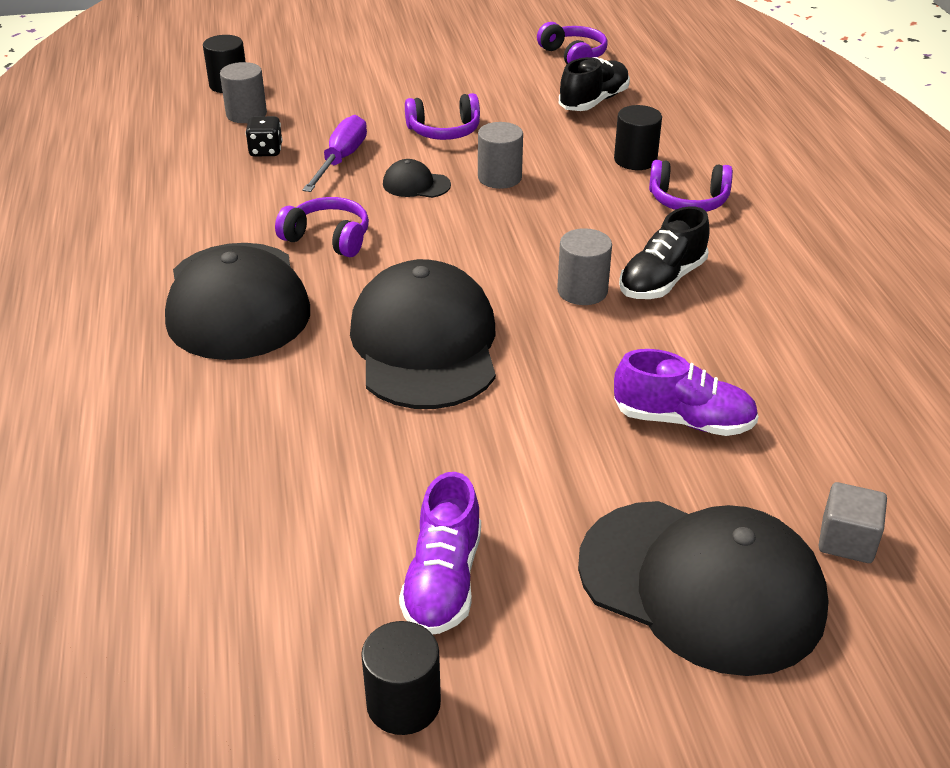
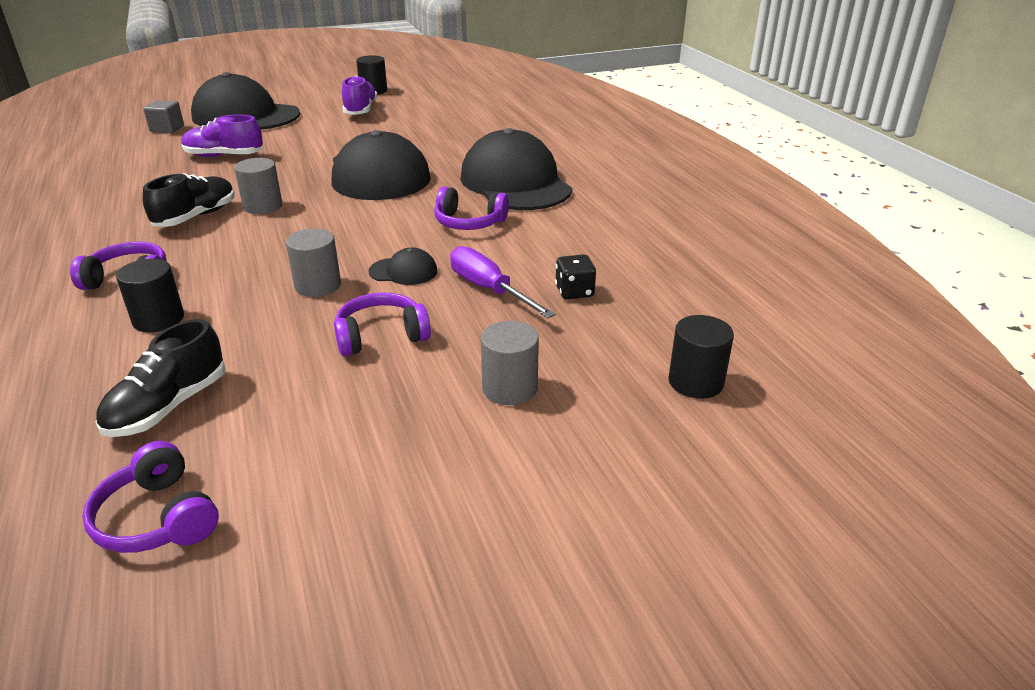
camera: 170 degrees right, 5 degrees down
grey cylinder [220,62,267,123] -> grey cylinder moved to [481,321,539,405]
purple screwdriver [302,115,367,192] -> purple screwdriver turned 135 degrees clockwise [450,246,556,318]

